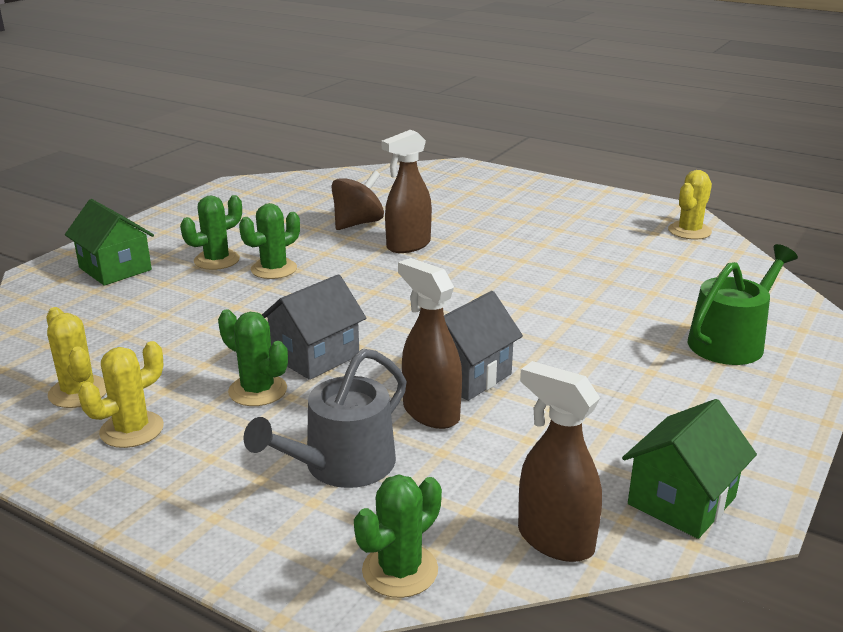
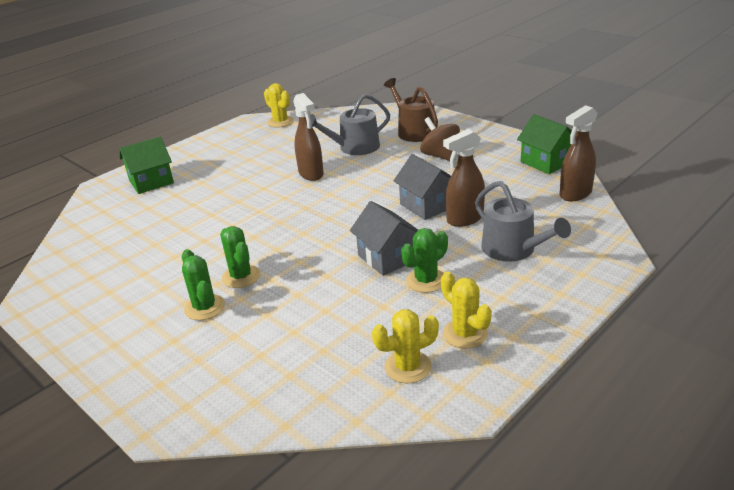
camera: 75 degrees left, 5 degrees up
green house [65,199,154,286] -> green house moved to [119,137,174,194]
brown spinning top [331,170,384,230] -> brown spinning top moved to [420,117,460,161]
green cactus [354,474,442,598] -> none
brown spray bottle [382,130,432,253] -> brown spray bottle moved to [293,93,324,181]
green watering can [688,244,798,365] -> brown watering can [384,78,438,142]
none -> grey watering can [310,94,390,155]

